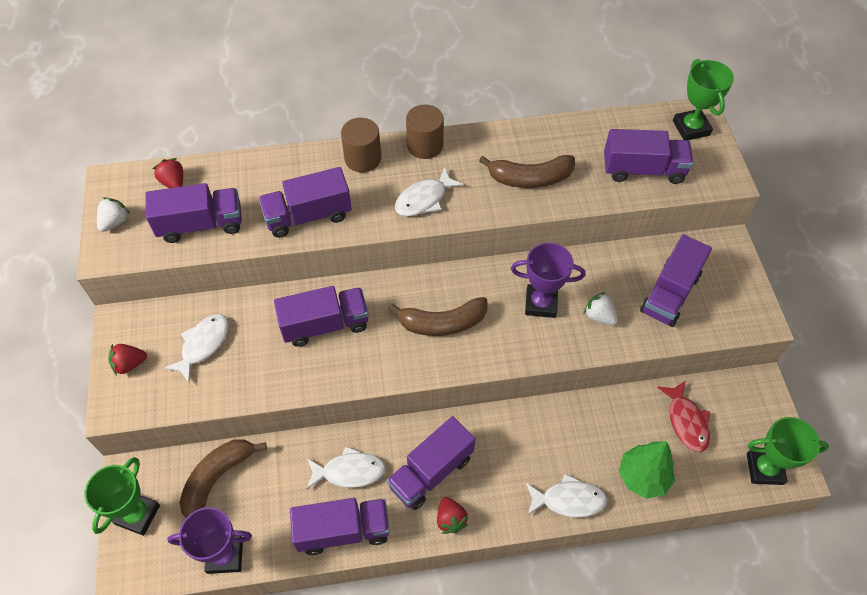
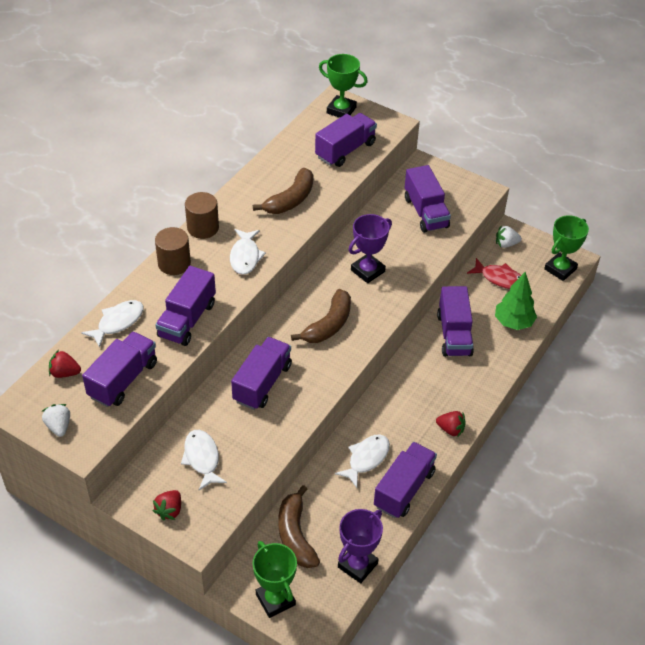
camera: 50 degrees left, 10 degrees down
purple truck [387,416,475,510] -> purple truck moved to [437,286,474,357]
white fish [526,474,607,518] -> white fish moved to [81,300,144,348]
white strawberry [584,292,618,326] -> white strawberry moved to [496,226,522,248]

